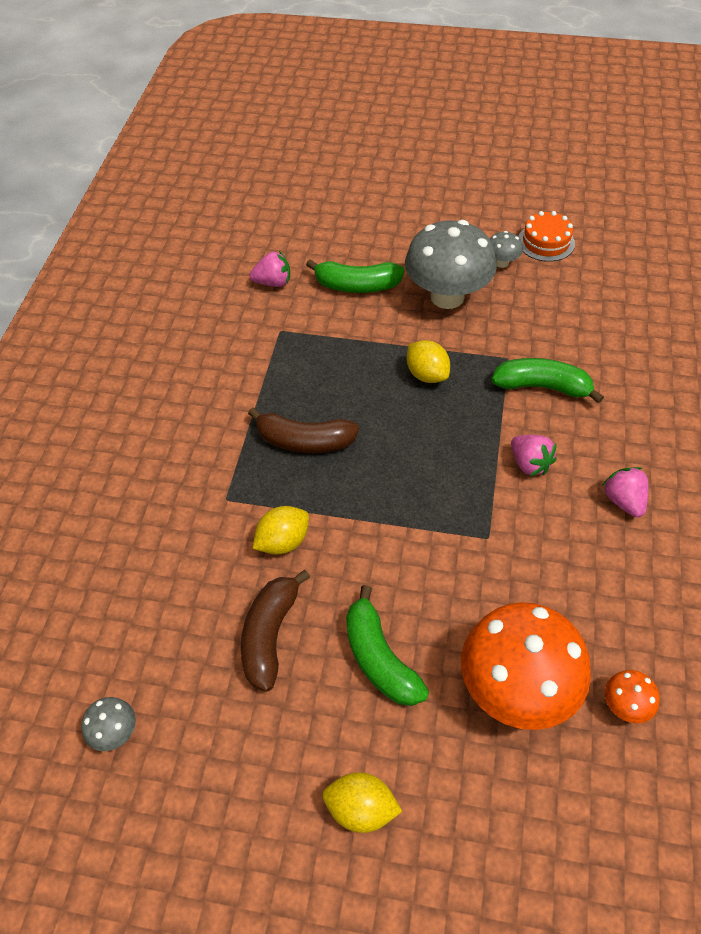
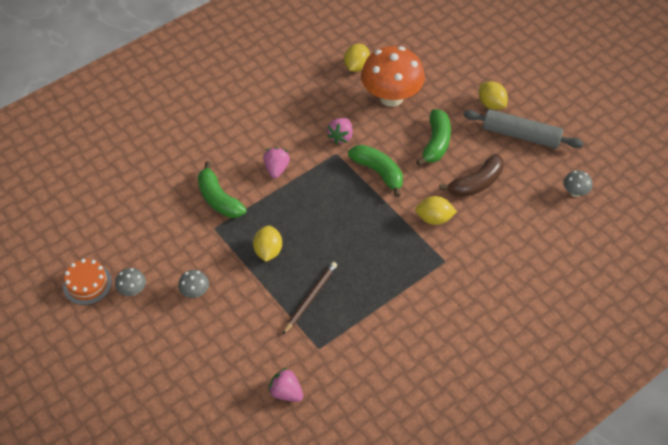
camera: 140 degrees left, 0 degrees up
brown banana [248,408,359,453] -> none
green banana [306,259,405,293] -> green banana moved to [348,145,403,197]
grey mushroom [405,220,497,309] -> grey mushroom [178,270,209,298], size x0.42
pink strawberry [602,467,648,517] -> pink strawberry moved to [327,118,353,145]
orange mushroom [605,670,660,723] -> yellow lemon [344,44,370,72]
none -> brown pencil [282,262,337,335]
none -> grey rolling pin [463,109,584,149]

